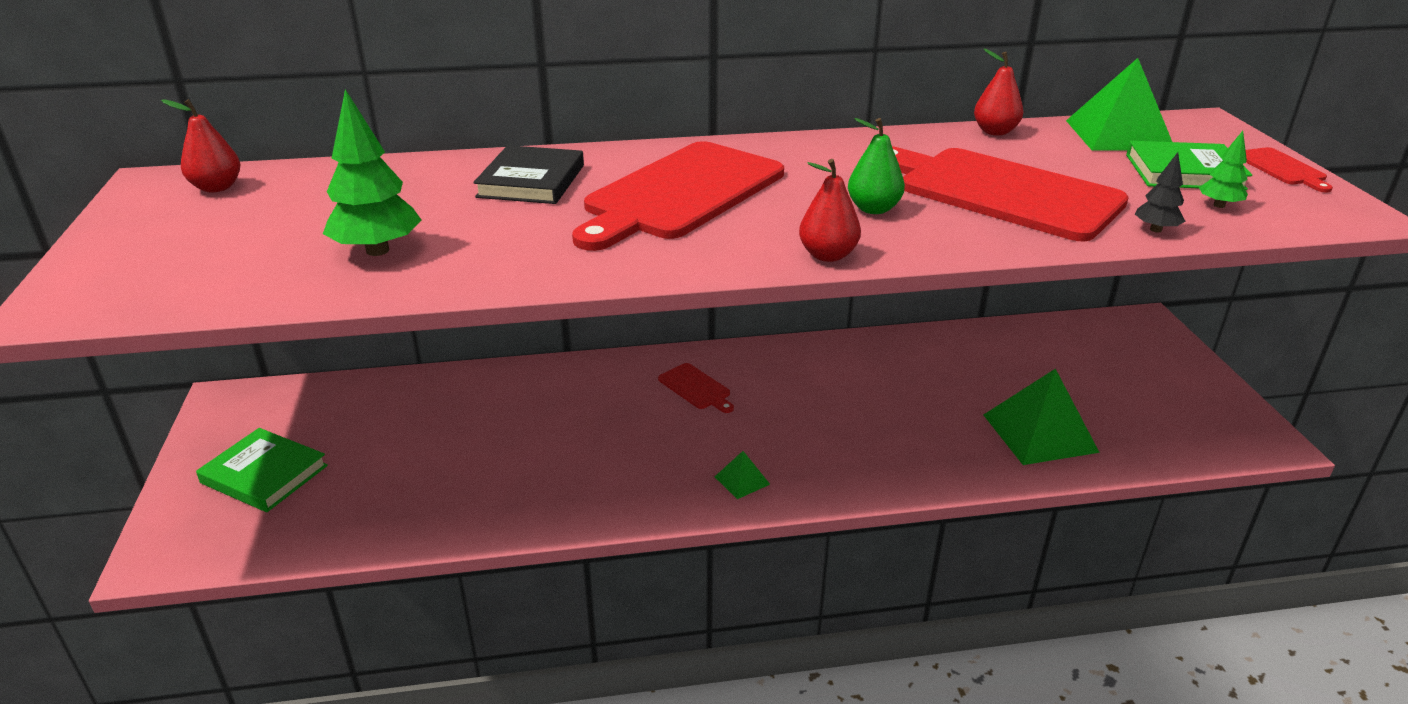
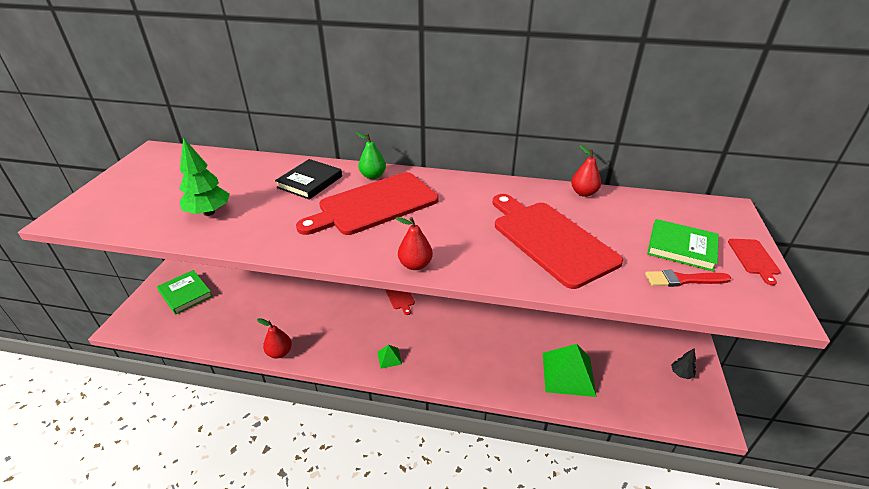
camera: 20 degrees right, 5 degrees up
red pear [161,99,240,192] -> red pear moved to [257,318,292,358]
green pear [848,118,905,214] -> green pear moved to [356,132,386,179]
green pyramid [1066,58,1172,151] -> none
black tree [1135,152,1185,232] -> black tree moved to [671,348,696,379]
green tree [1199,131,1248,208] -> red brush [645,270,731,287]

